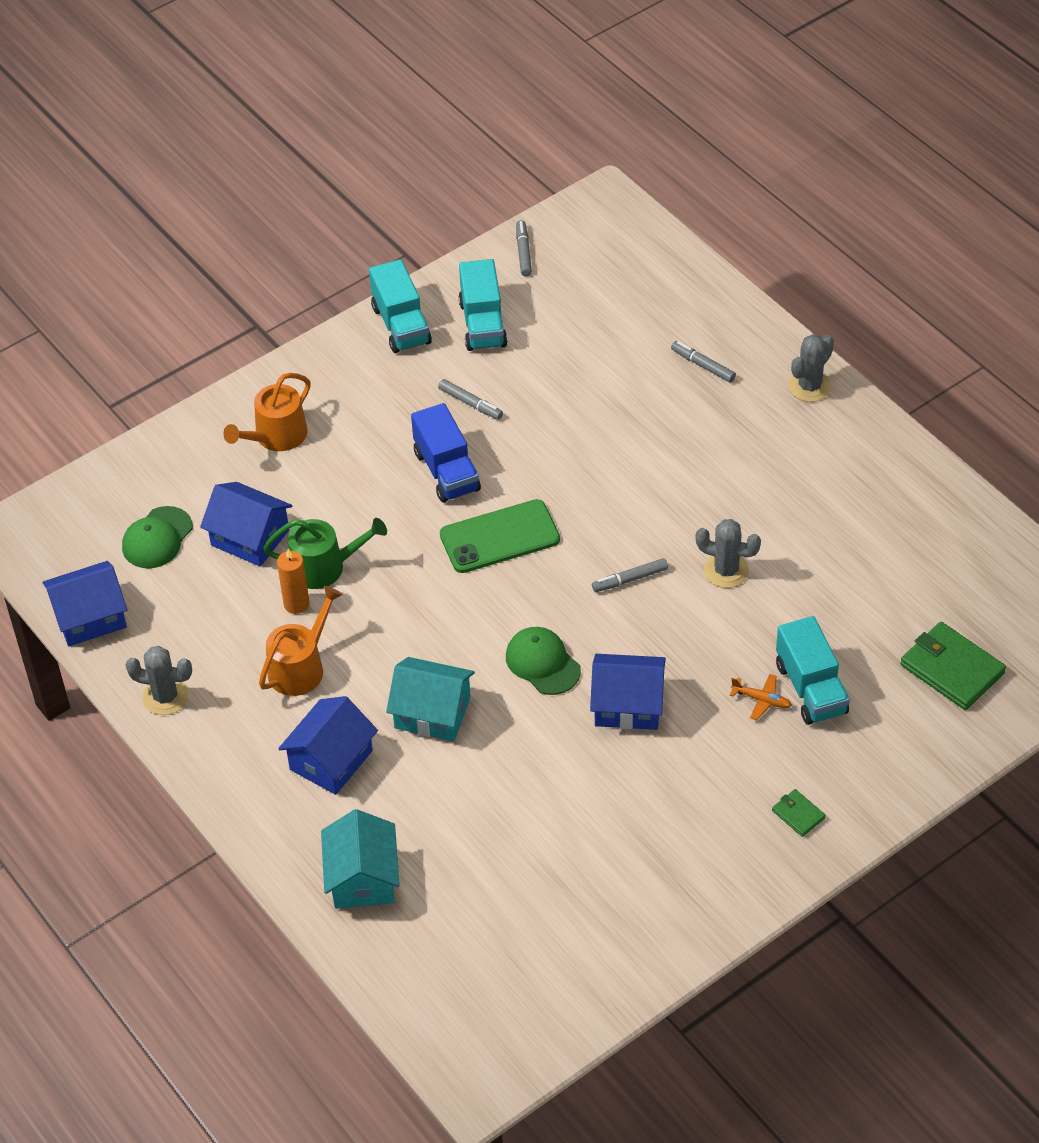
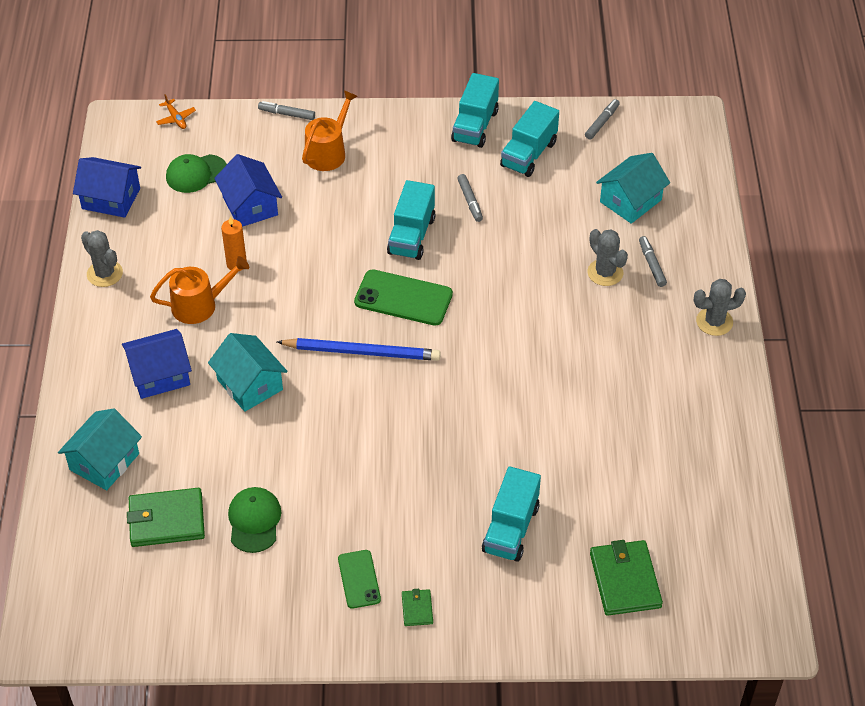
camera: 35 degrees right, 0 degrees up
orange watering can [223,373,311,451] -> orange watering can turned 135 degrees clockwise [302,90,357,171]
green watering can [263,518,387,589] -> none
blue truck [411,403,481,503] -> turquoise truck [387,180,436,260]
green cap [506,627,581,695] -> green cap moved to [228,487,281,553]
blue house [590,654,666,730] -> none
grey marker [592,558,668,592] -> grey marker moved to [258,101,315,120]
grey cactus [696,519,761,588] -> grey cactus moved to [587,229,628,286]
orange plane [730,674,792,720] -> orange plane moved to [156,94,196,129]
none -> green wallet [127,488,205,547]
none -> blue pencil [277,338,441,361]
none -> green phone [338,550,381,609]
none -> turquoise house [596,153,670,224]

